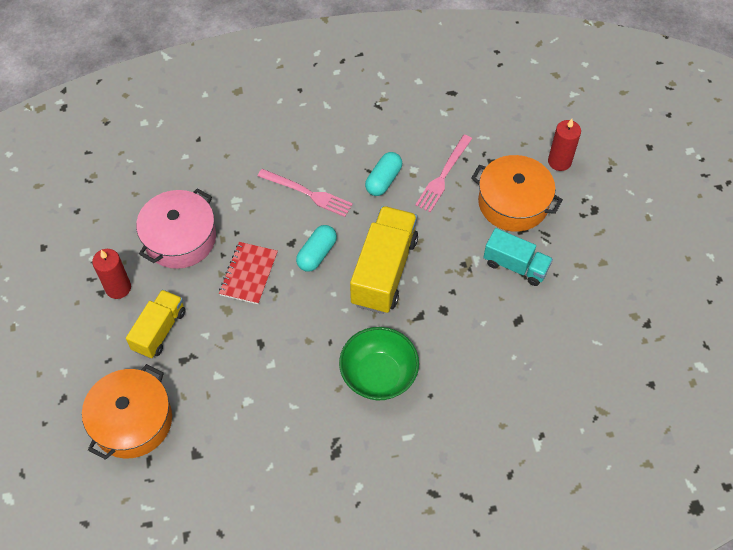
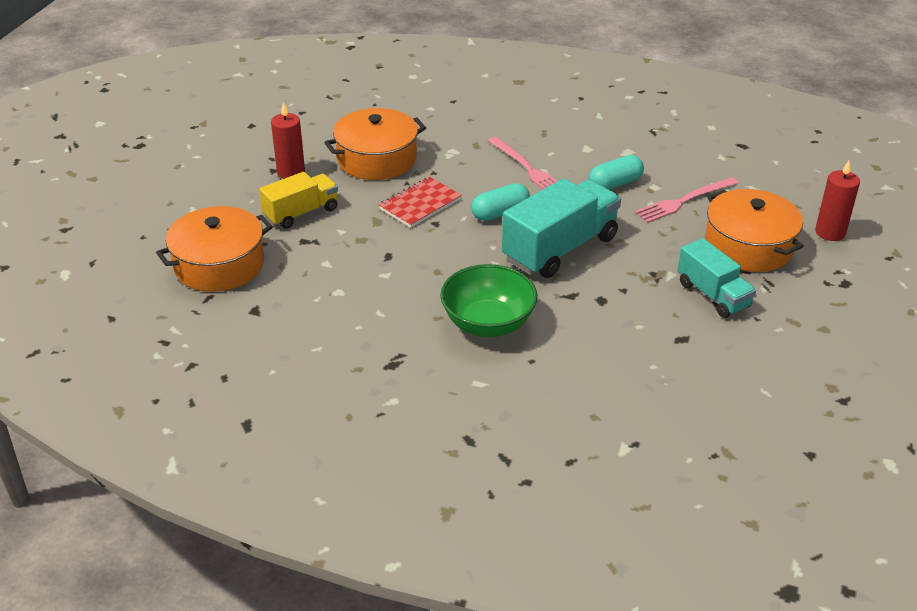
camera: 30 degrees right, 20 degrees down
pink pot [136,188,216,269] -> orange pot [324,108,426,180]
yellow truck [350,206,418,314] -> turquoise truck [502,178,621,278]

